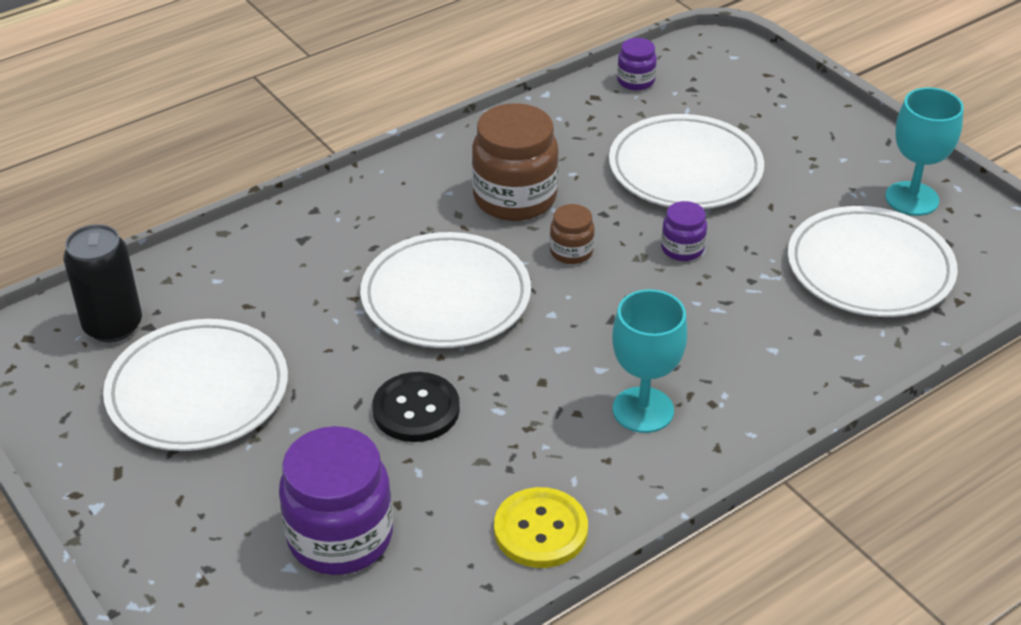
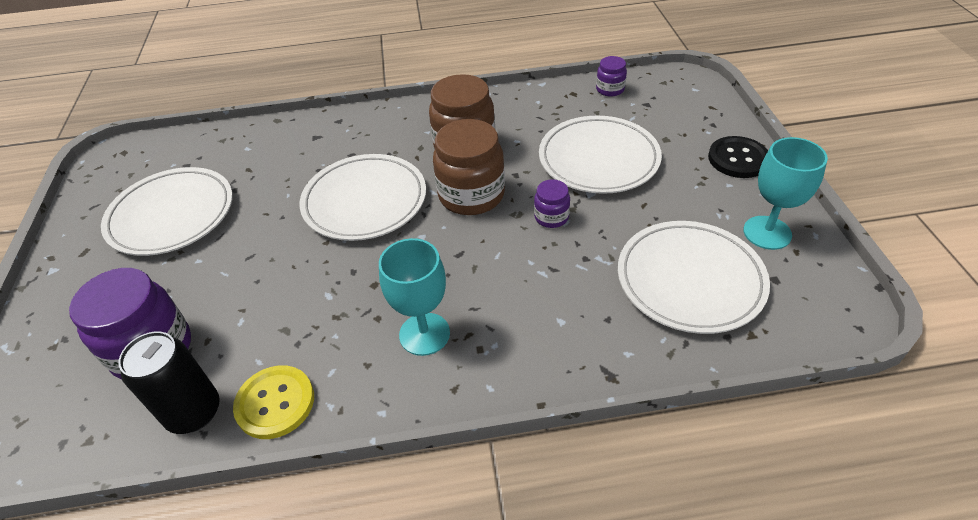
camera: 30 degrees right, 5 degrees up
black can [63,224,142,342] -> black can moved to [118,331,220,434]
black button [372,372,460,442] -> black button moved to [708,136,768,178]
brown jar [550,204,595,264] -> brown jar [433,119,505,215], size x2.01

